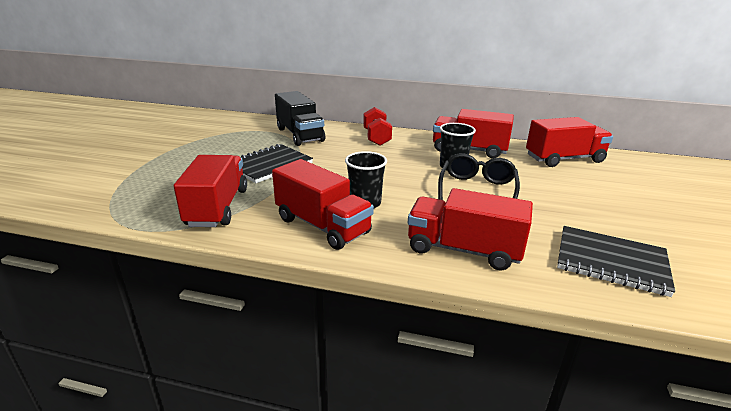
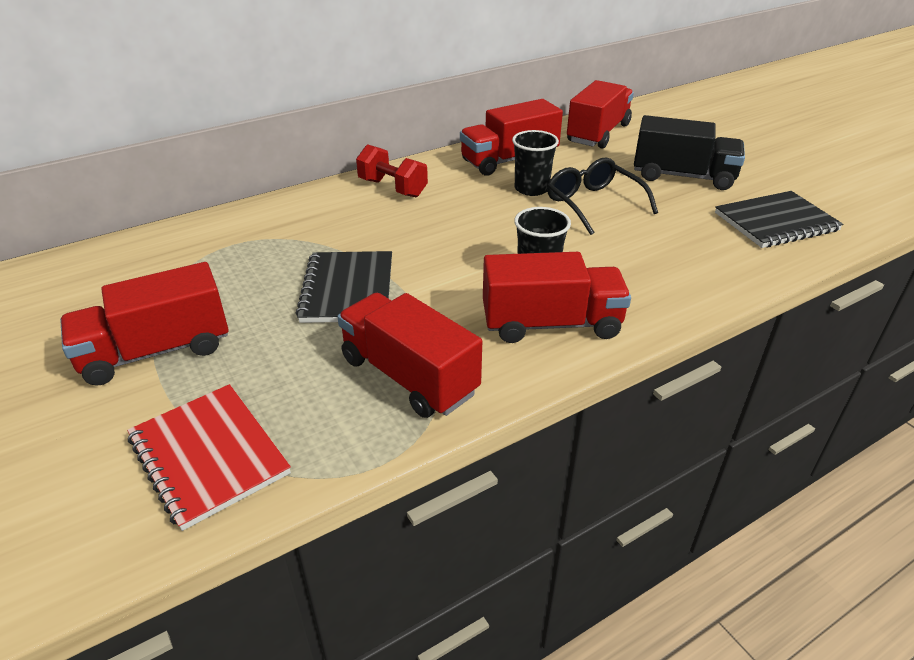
camera: 45 degrees left, 10 degrees up
black truck [275,91,325,146] -> black truck moved to [634,115,745,190]
red truck [408,188,533,271] -> red truck moved to [60,262,229,386]
none -> red notebook [127,384,291,531]

